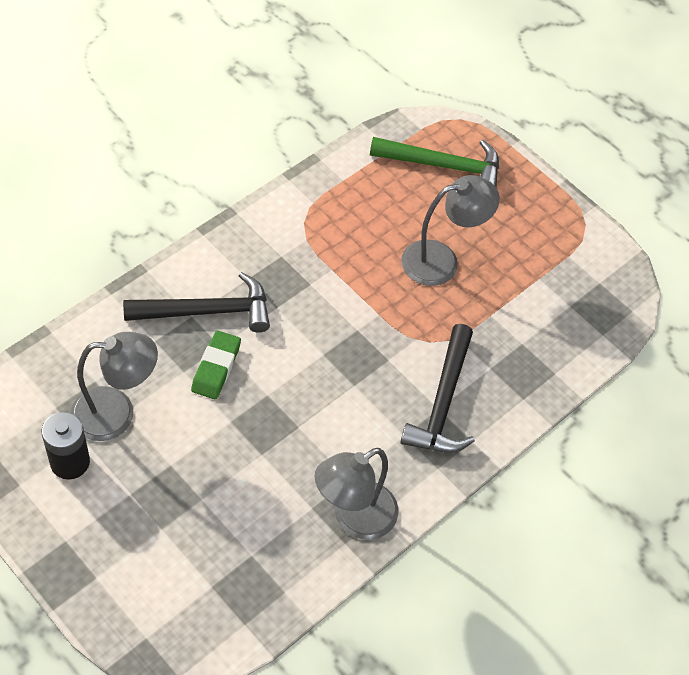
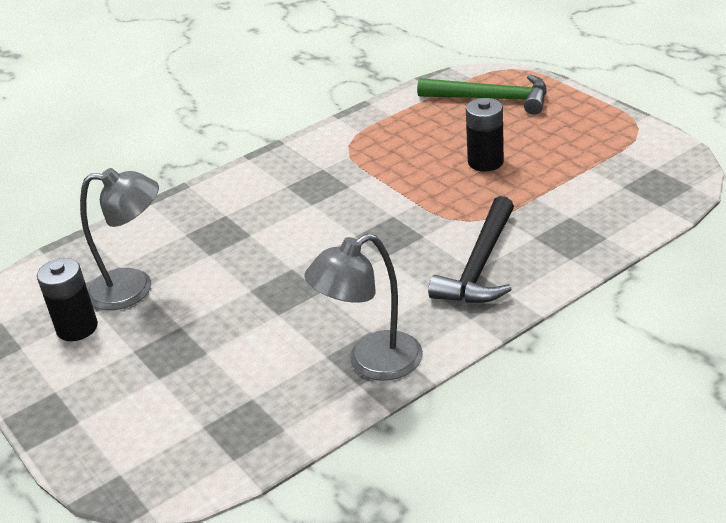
camera: 15 degrees right, 20 degrees down
black hammer [123,272,270,333] -> none
green eraser [191,331,241,399] -> none
grey lamp [401,175,500,286] -> black battery [466,98,504,171]

